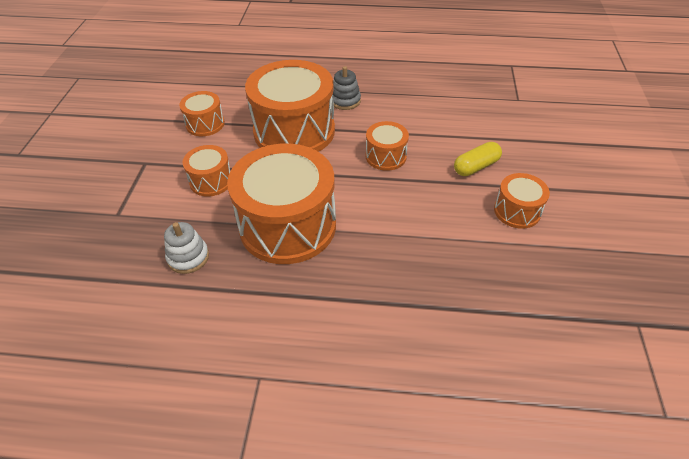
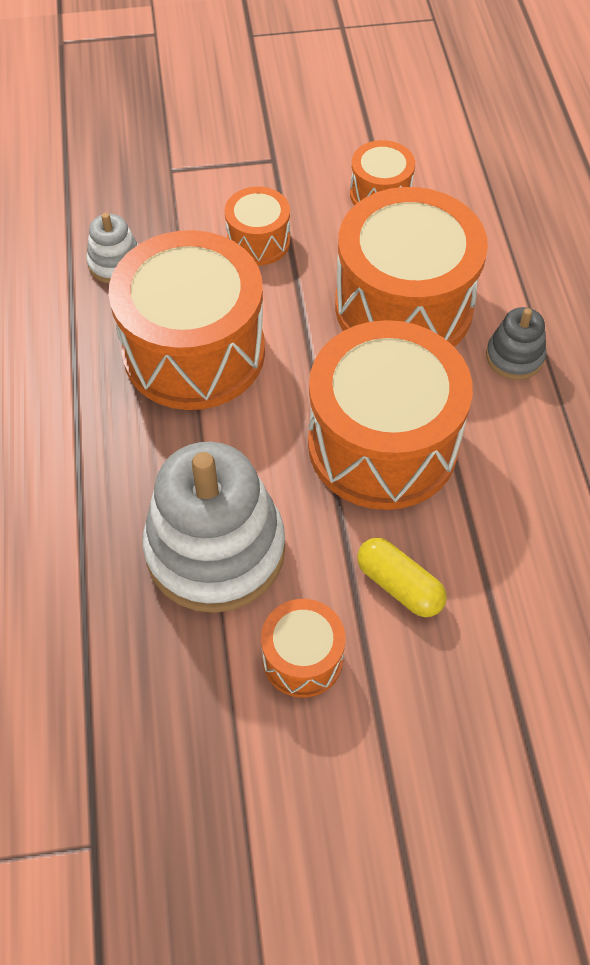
camera: 75 degrees right, 10 degrees up
orange drum [366,121,409,171] -> orange drum [308,320,473,510], size x2.08
none -> white stacking toy [143,442,285,613]

